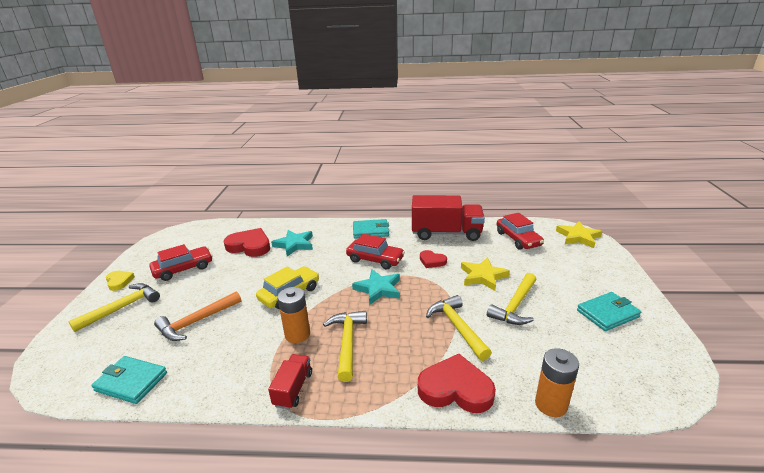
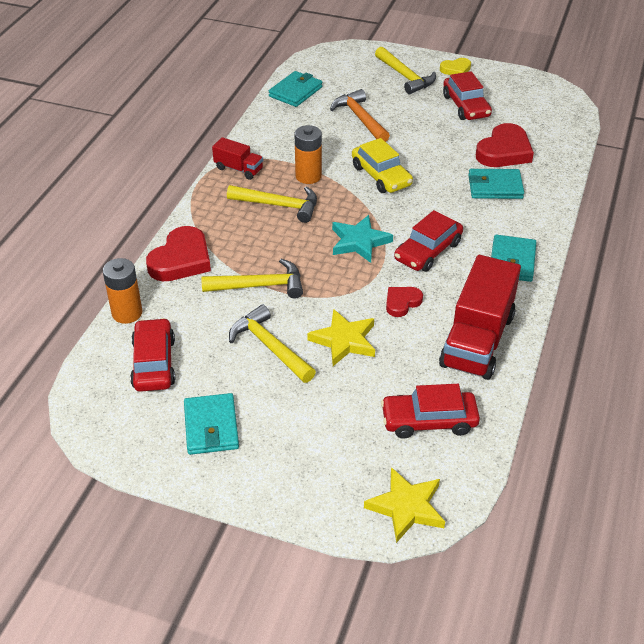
camera: 105 degrees right, 15 degrees up
turquoise star [271,230,313,256] -> turquoise wallet [468,169,524,199]
none -> red car [130,318,175,392]

